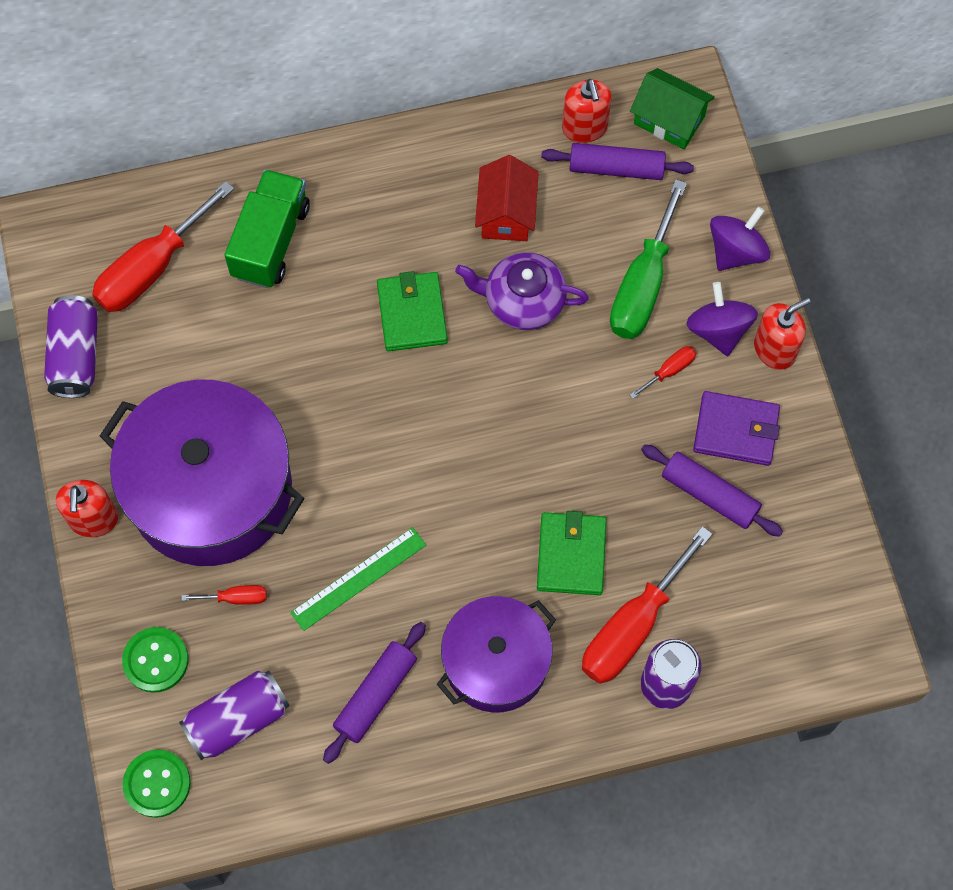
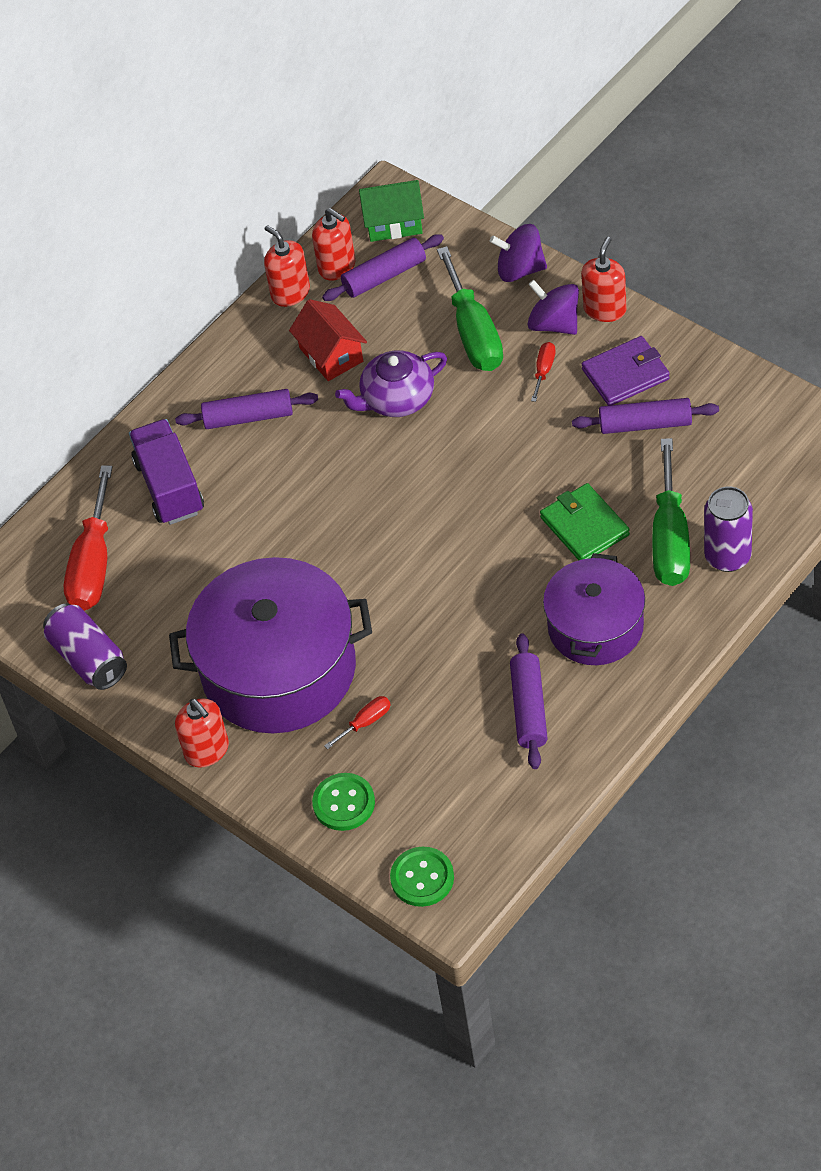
camera: 30 degrees left, 15 degrees down
purple can [179,671,290,760] -> none
green truck [224,169,310,288] -> purple truck [129,419,204,525]
green ruler [290,527,426,631] -> none
green wallet [377,271,448,351] -> none
red screwdriver [582,526,712,684] -> green screwdriver [652,438,690,586]
purple spinning top [710,207,770,271] -> purple spinning top turned 90 degrees counterclockwise [490,224,547,282]
none -> purple rolling pin [175,389,318,429]
none -> red soap dispenser [264,225,310,307]

